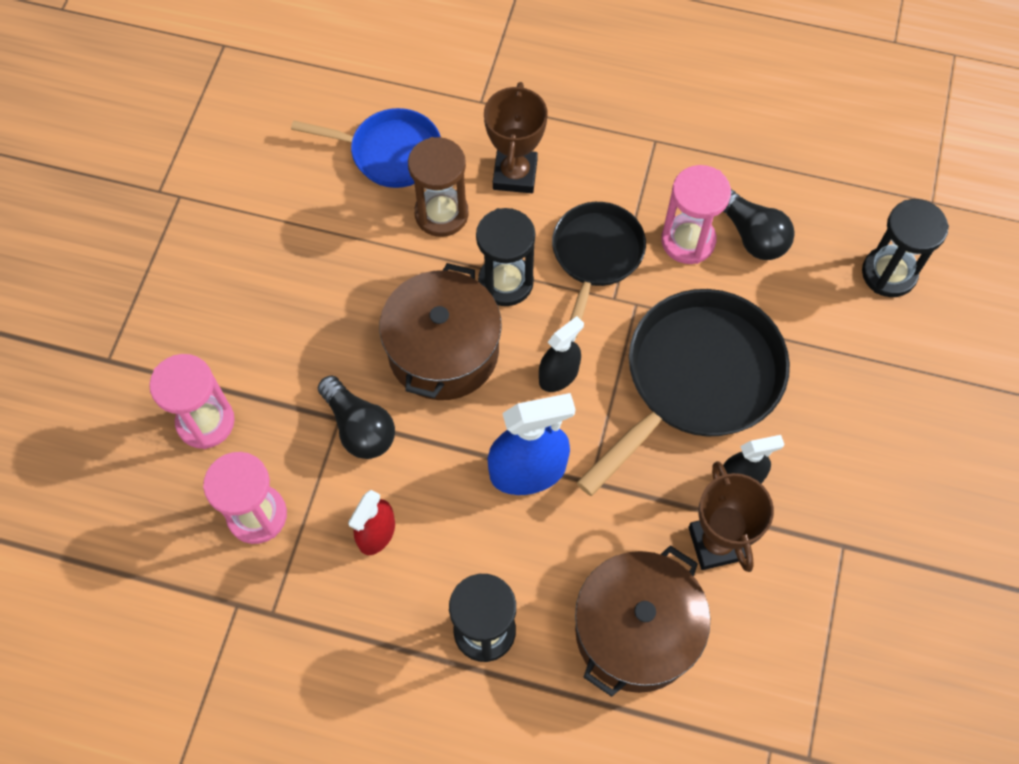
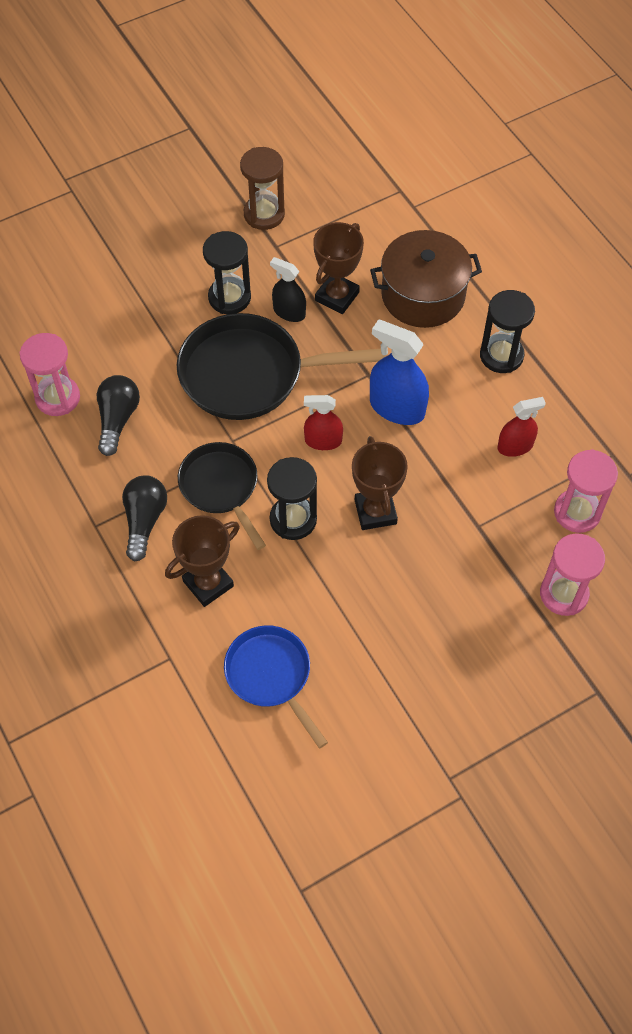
camera: 135 degrees left, 5 degrees down
black light bulb [318,375,395,459] -> black light bulb moved to [122,475,167,561]
brown pot [379,263,502,400] -> brown trophy [352,436,408,530]
brown hourglass [408,137,469,237] -> brown hourglass moved to [240,147,285,230]
black spray bottle [539,316,584,392] -> red spray bottle [304,395,343,450]
black pan [552,202,646,338] -> black pan turned 90 degrees clockwise [178,442,266,550]
pink hourglass [661,165,731,264] -> pink hourglass moved to [20,333,80,416]
black hourglass [862,199,949,297] -> black hourglass moved to [203,231,251,314]

